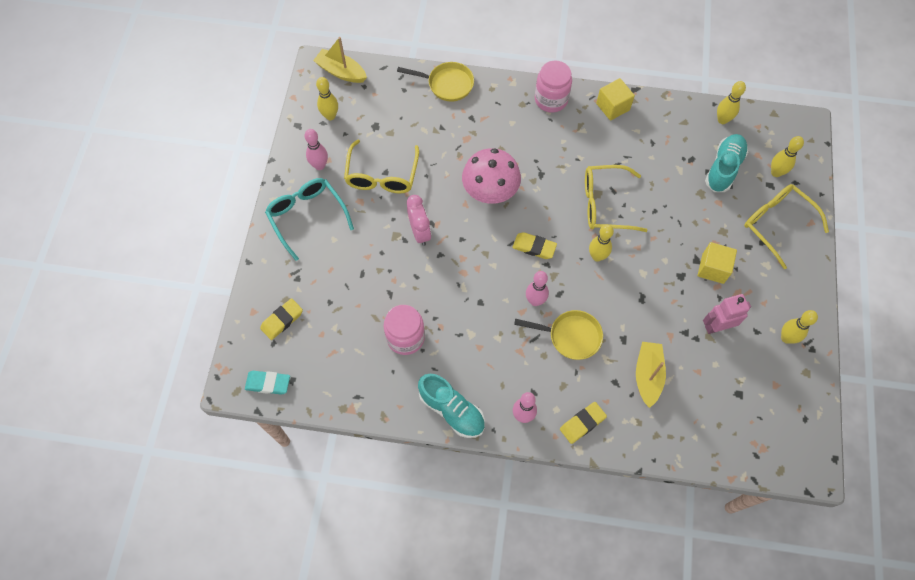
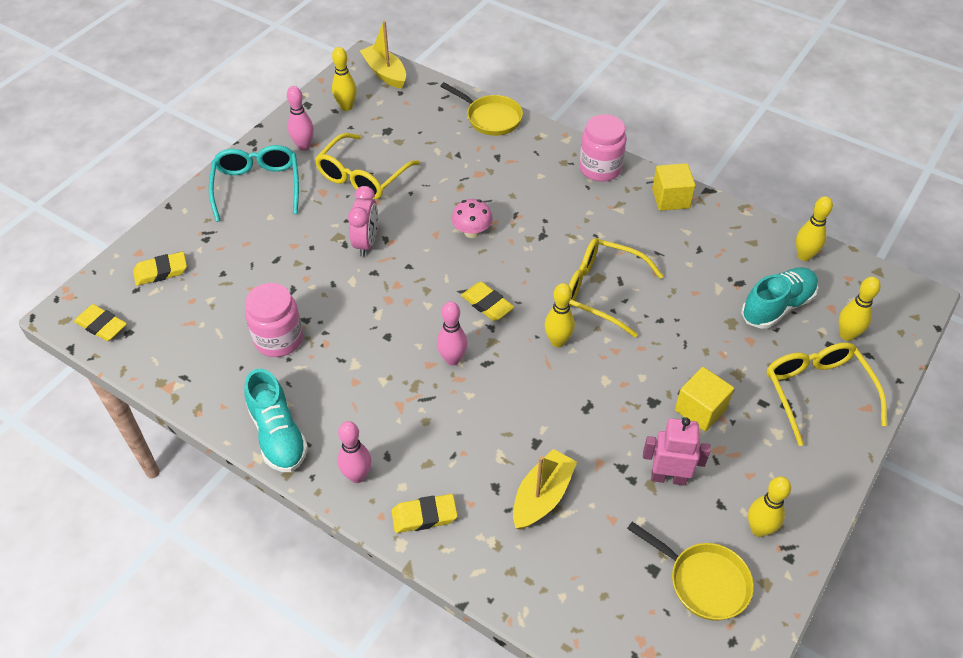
camera: 25 degrees right, 15 degrees down
turquoise eraser [245,371,290,395] -> yellow eraser [74,304,127,341]
pink mushroom [462,148,521,204] -> pink mushroom [452,199,493,238], size x0.56
yellow pan [514,310,603,360] -> yellow pan moved to [627,522,754,621]

